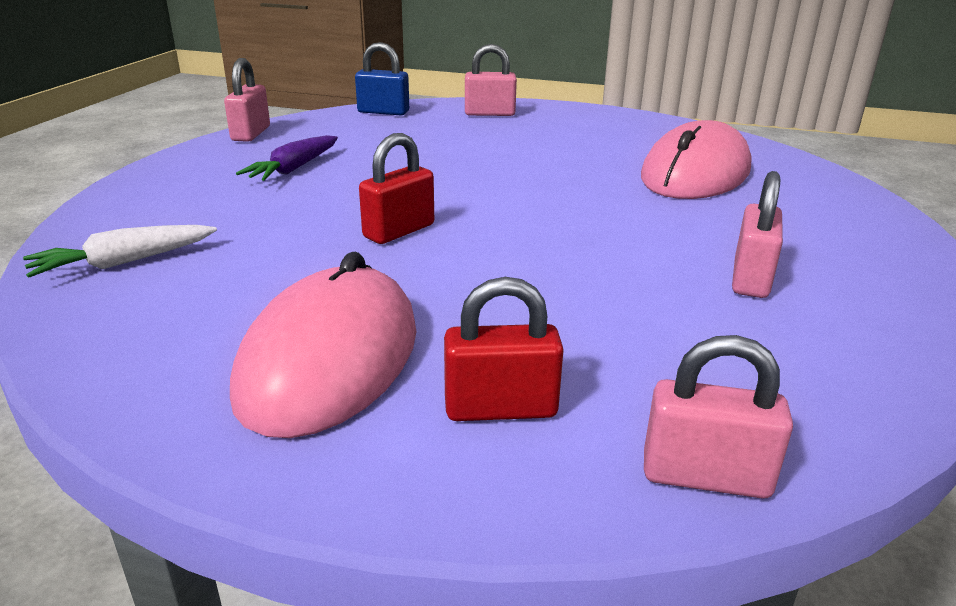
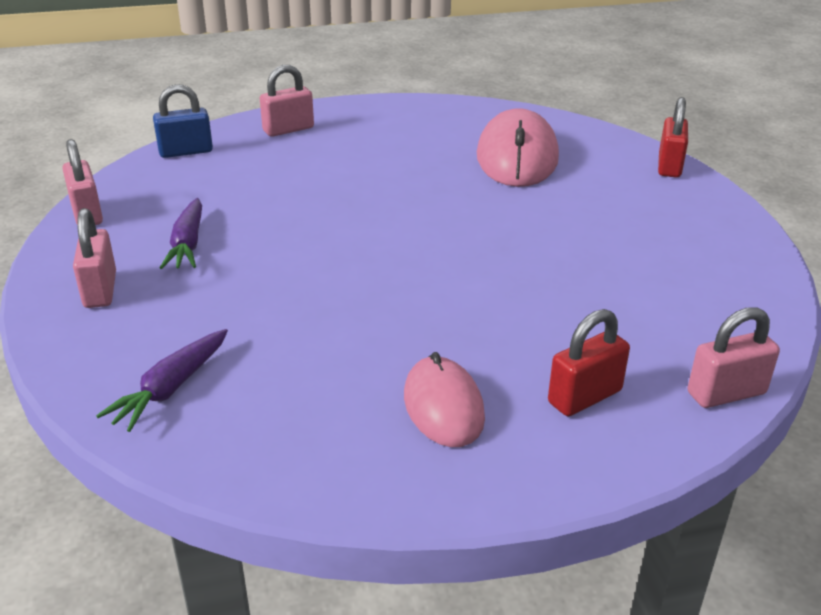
camera: 30 degrees left, 5 degrees up
white carrot [23,225,217,278] -> purple carrot [96,329,228,432]
pink mouse [230,251,417,438] -> pink mouse [404,352,485,447], size x0.62
red padlock [359,133,434,244] -> red padlock moved to [658,97,688,177]
pink padlock [732,171,783,298] -> pink padlock moved to [73,208,116,308]

